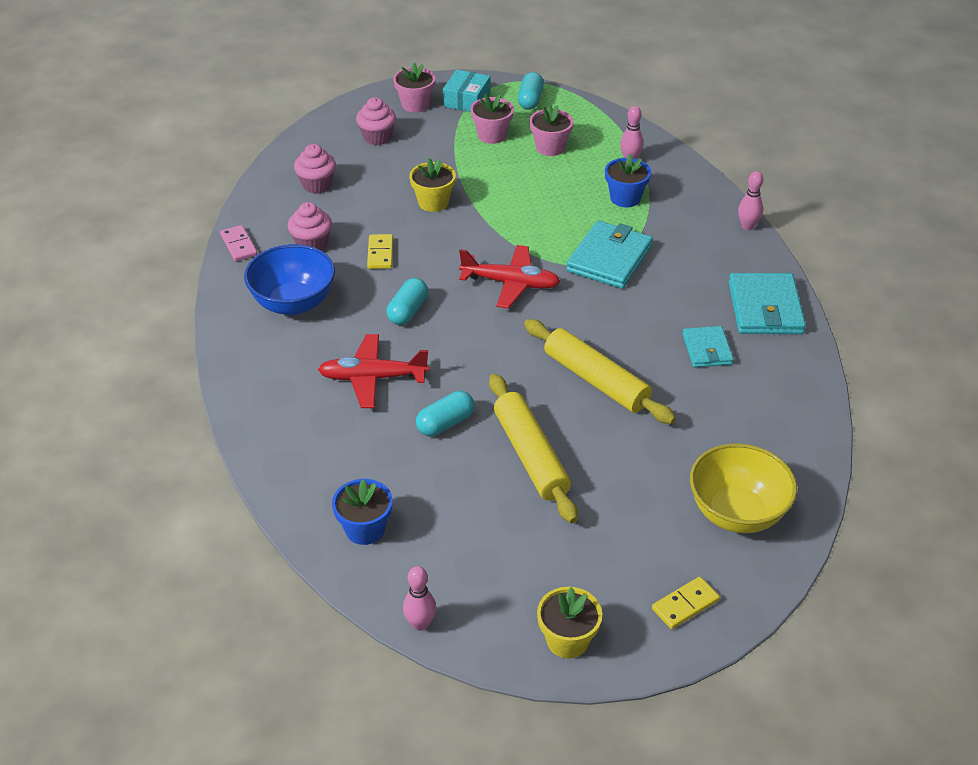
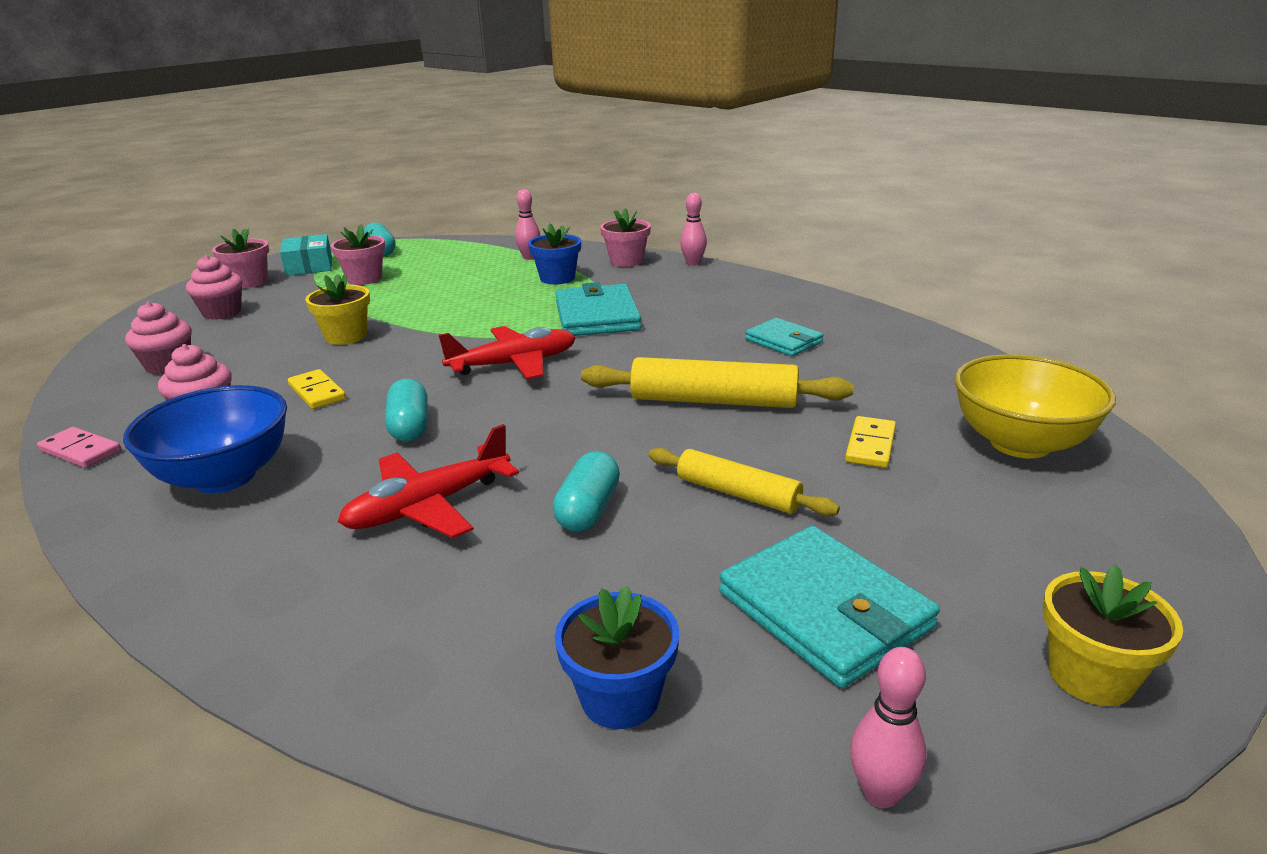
camera: 35 degrees left, 15 degrees down
yellow rolling pin [489,374,578,523] -> yellow rolling pin [649,448,840,516], size x0.64
pink flower pot [530,104,573,156] -> pink flower pot moved to [600,208,651,267]
yellow domino [652,577,720,629] -> yellow domino moved to [845,416,896,468]
turquoise wallet [729,273,806,334] -> turquoise wallet moved to [719,526,940,688]

